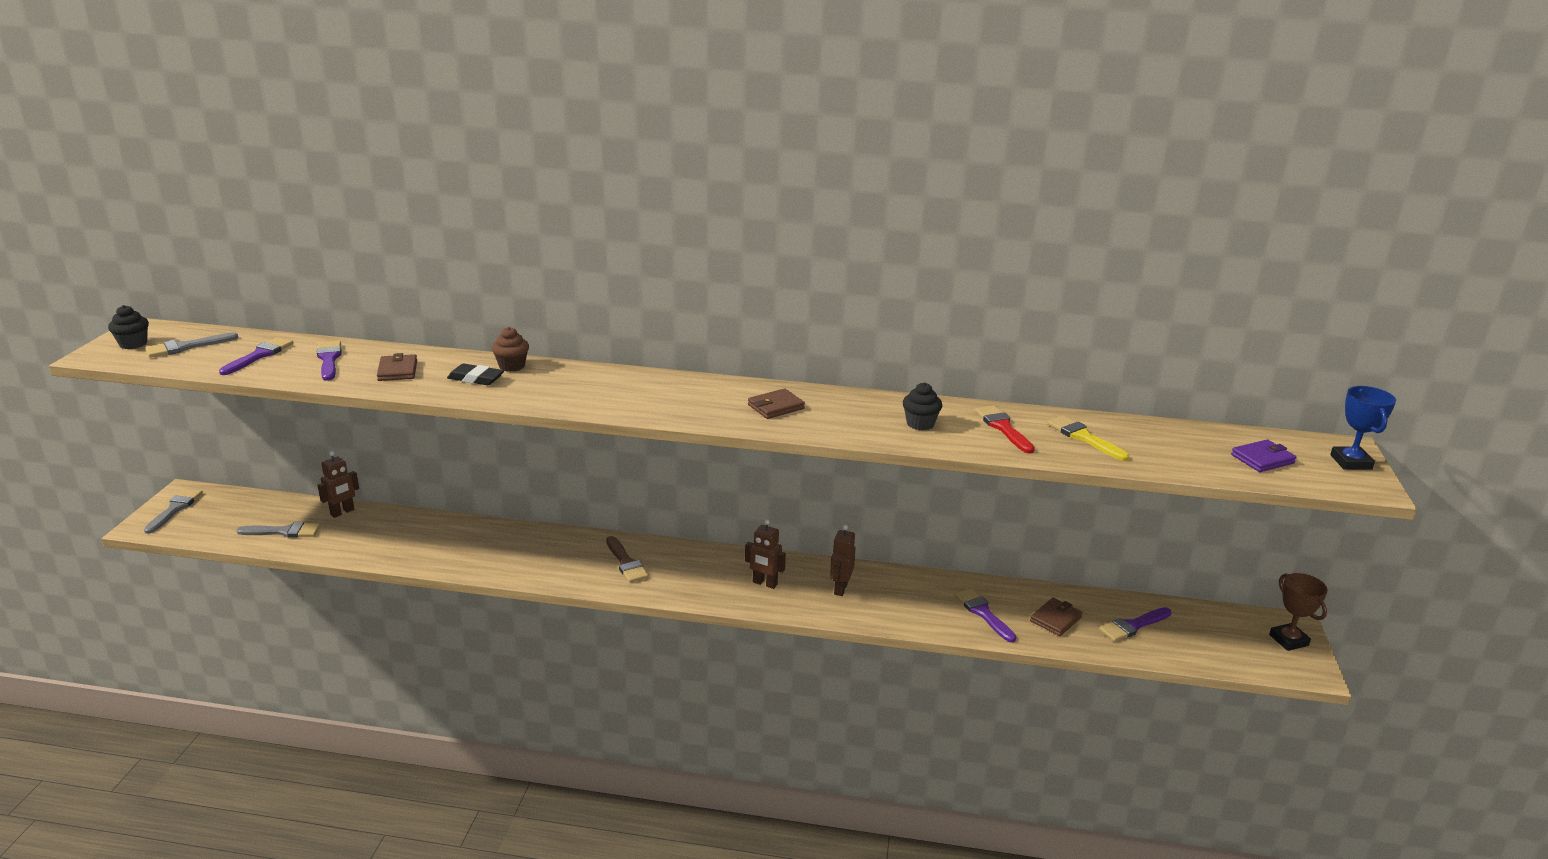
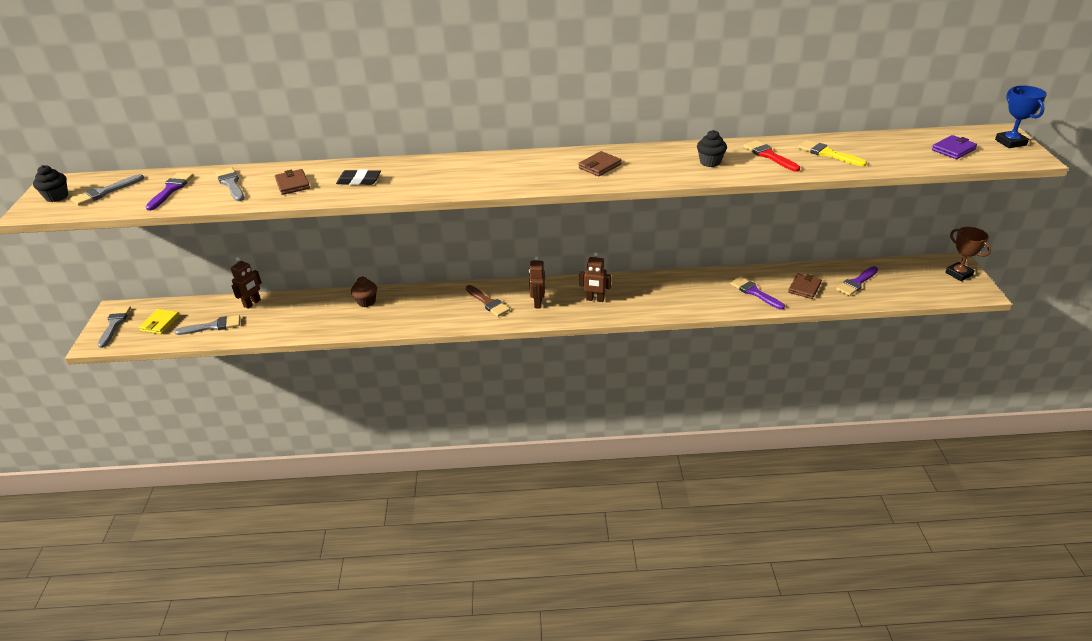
camera: 10 degrees left, 10 degrees up
purple brush [317,341,342,381] -> grey brush [215,167,244,201]
brown cupcake [492,327,529,372] -> brown cupcake moved to [351,277,377,307]
brown robot [830,524,856,596] -> brown robot moved to [529,256,546,308]
none -> yellow wallet [139,309,180,334]

